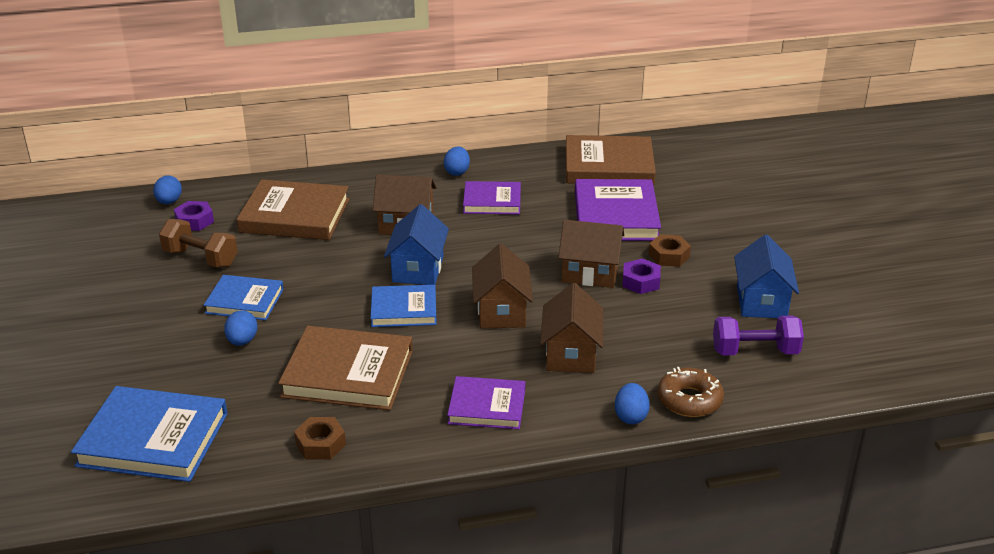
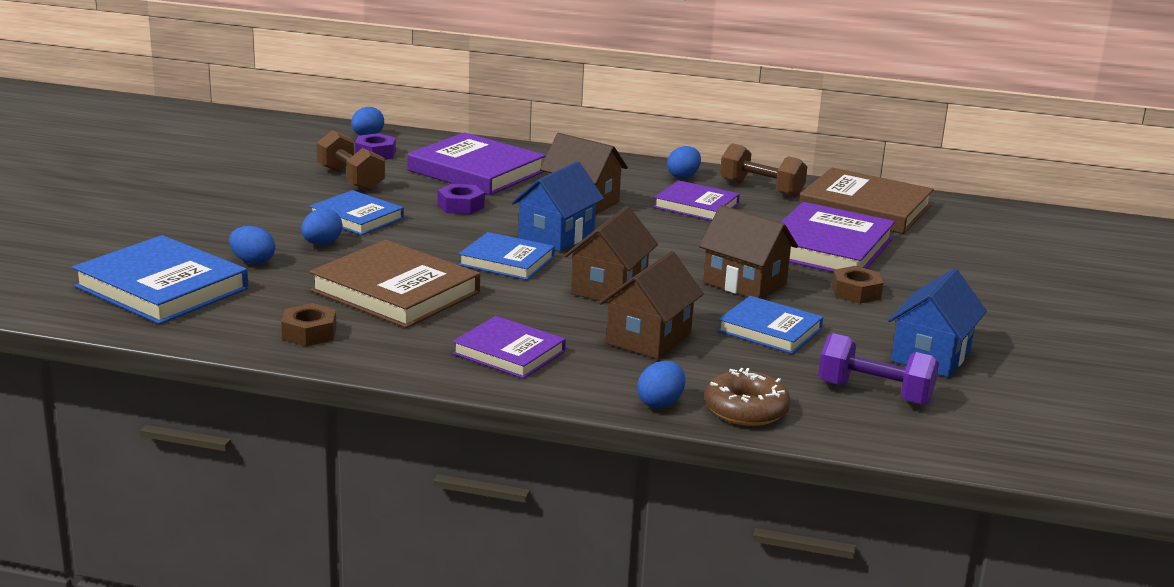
camera: 25 degrees right, 10 degrees down
brown book [237,179,349,240] -> purple book [407,132,546,195]
purple nut [622,258,661,294] -> purple nut moved to [437,184,485,215]
none -> blue egg [229,226,275,265]
none -> blue book [718,296,823,354]
none -> brown dumbbell [720,143,807,197]

